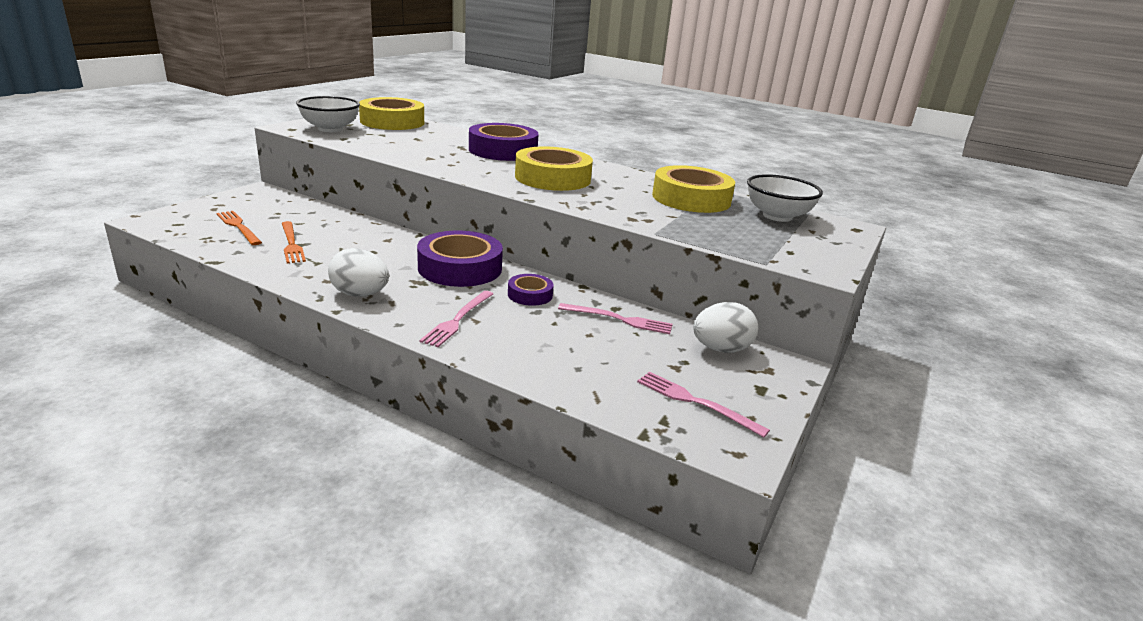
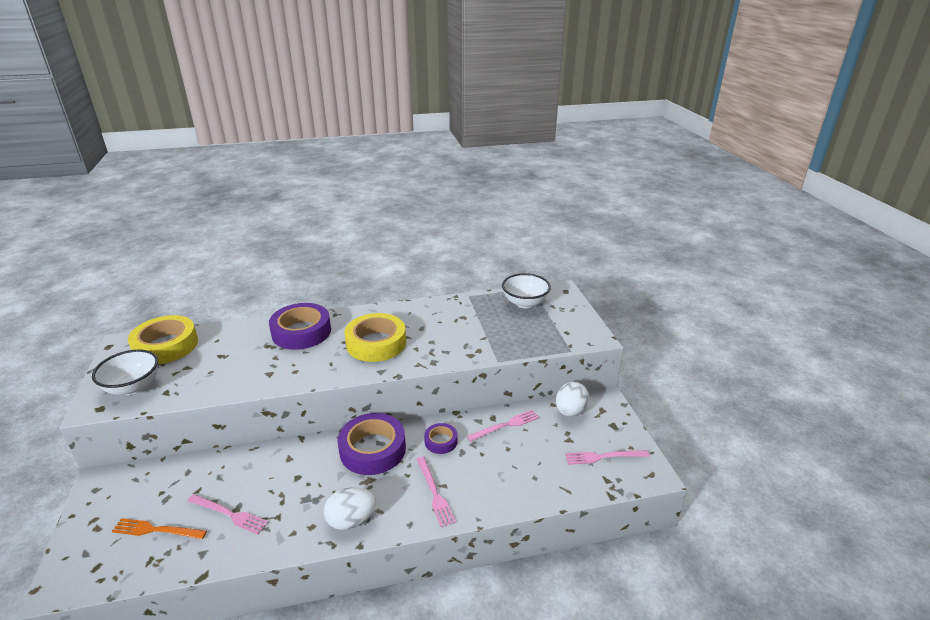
camera: 40 degrees left, 5 degrees up
orange fork [282,221,306,263] -> pink fork [187,494,268,534]
yellow tape [652,165,735,213] -> none

